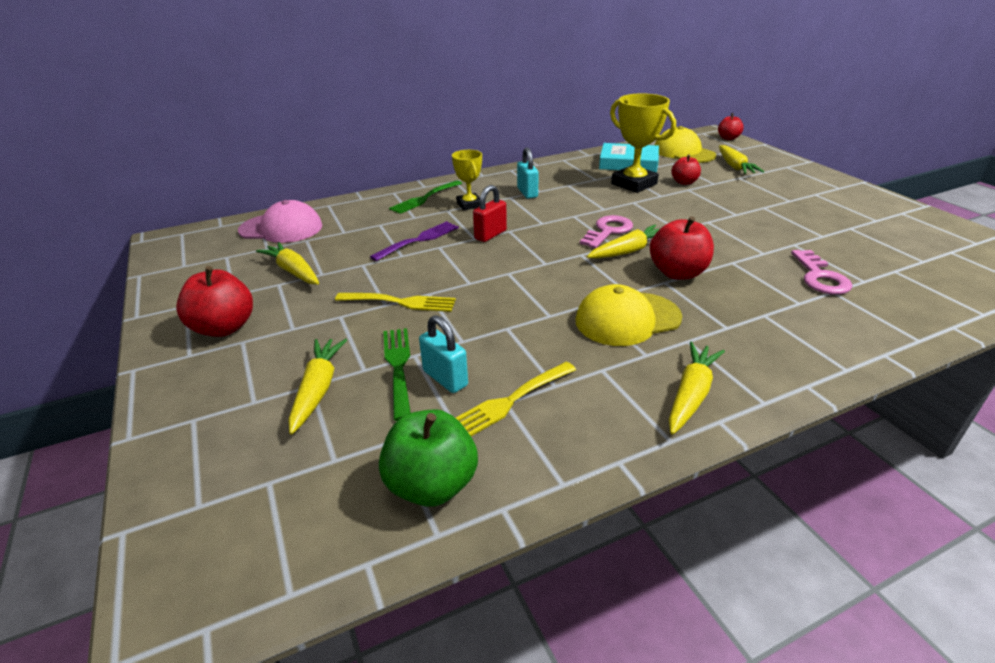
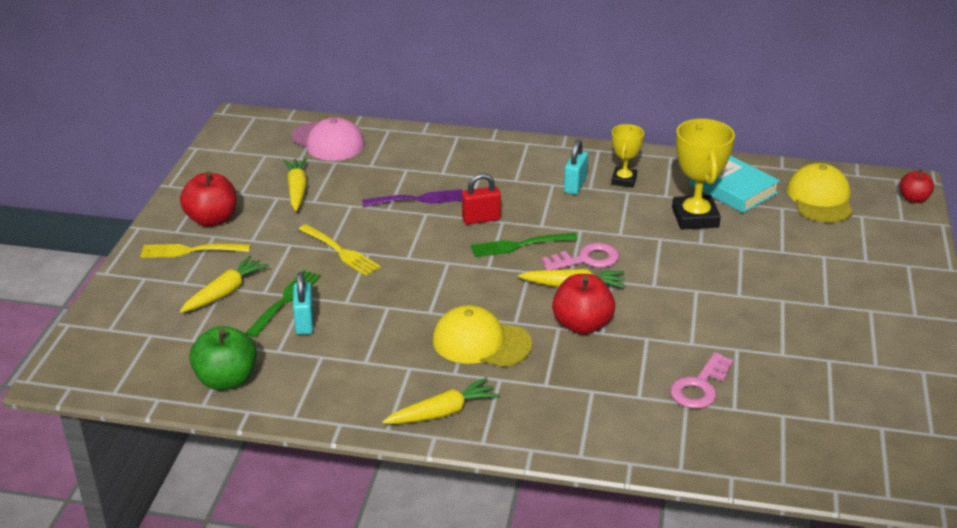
camera: 35 degrees right, 0 degrees up
green fork [389,180,462,214] -> green fork moved to [471,233,578,257]
yellow trophy [452,150,482,210] -> yellow trophy moved to [611,124,644,188]
yellow fork [456,362,576,436] -> yellow fork moved to [140,244,250,258]
red apple [671,155,701,185] -> none
yellow carrot [719,145,764,174] -> none

